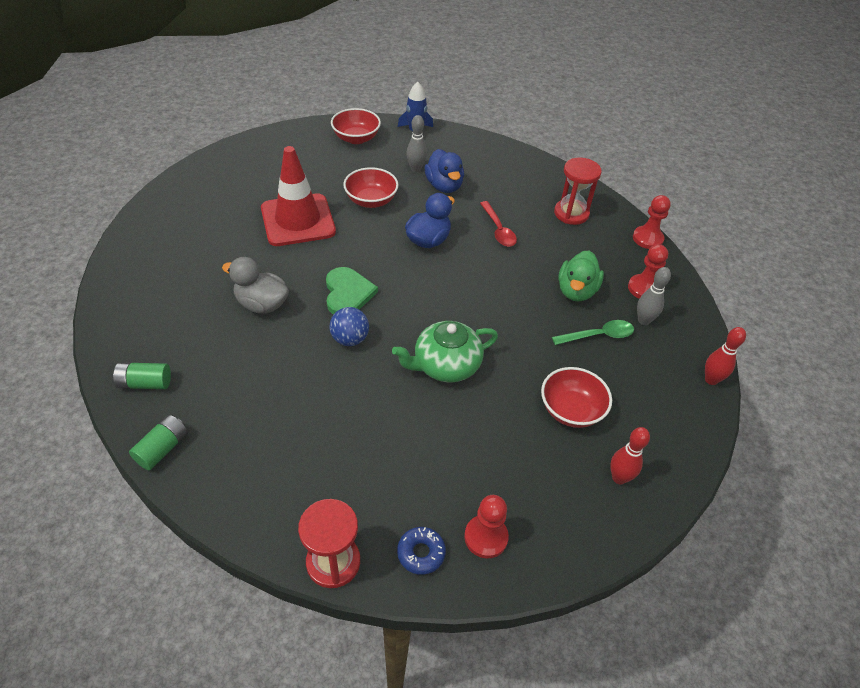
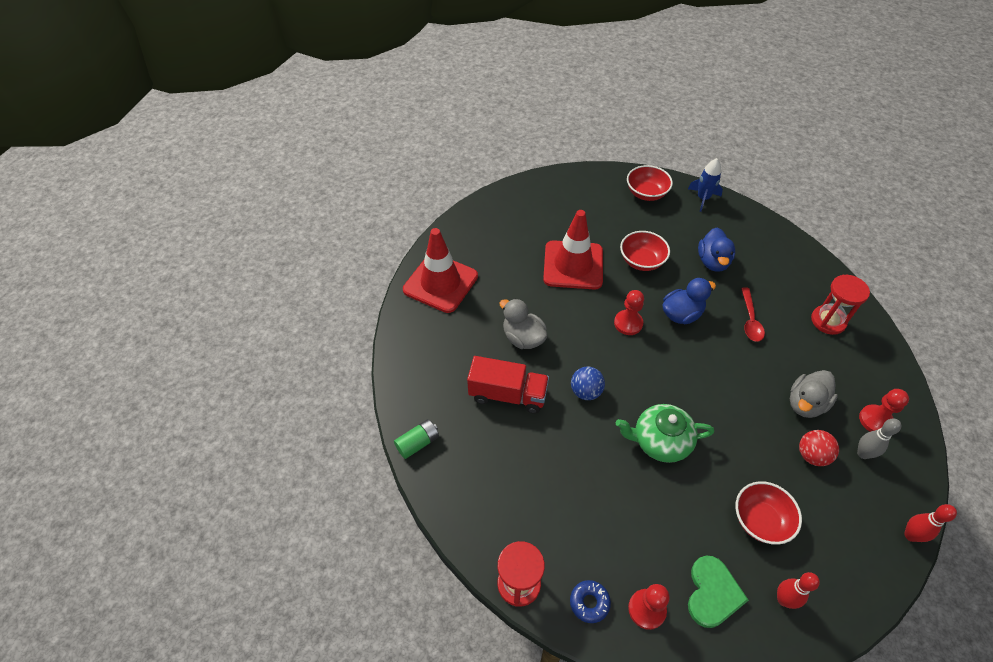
camera: 25 degrees right, 5 degrees up
green battery [113,362,171,389] -> none
green heart [326,267,378,315] -> green heart moved to [688,556,749,628]
grey bowling pin [406,115,427,172] -> none
green spoon [552,320,634,345] -> red ball [799,430,839,466]
green duck [558,250,604,301] -> grey duck [790,370,838,418]
red pawn [633,195,671,249] -> red pawn moved to [614,290,644,335]
none -> red traffic cone [403,228,478,313]
none -> red truck [467,356,549,414]

